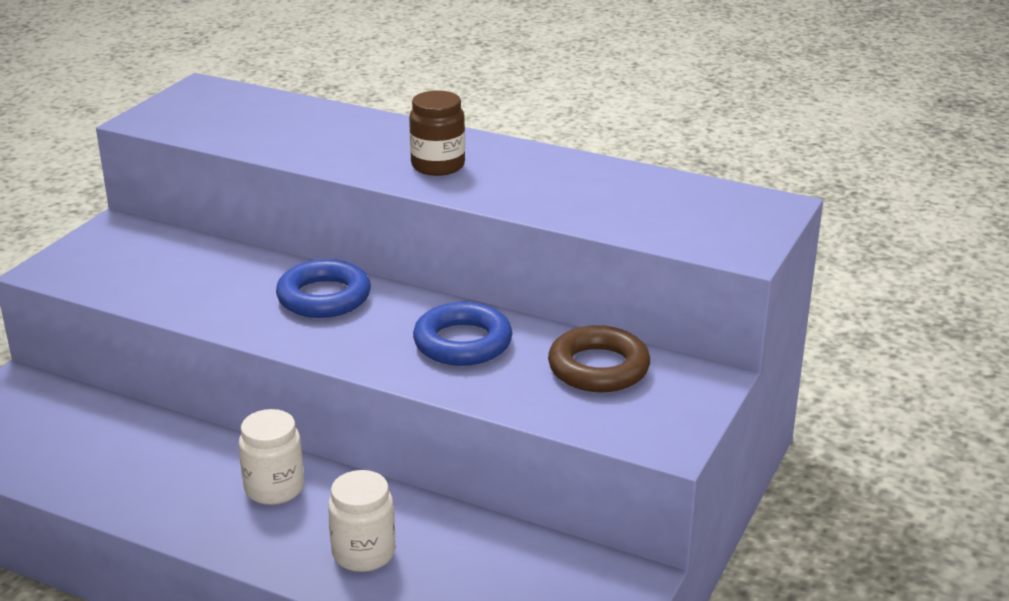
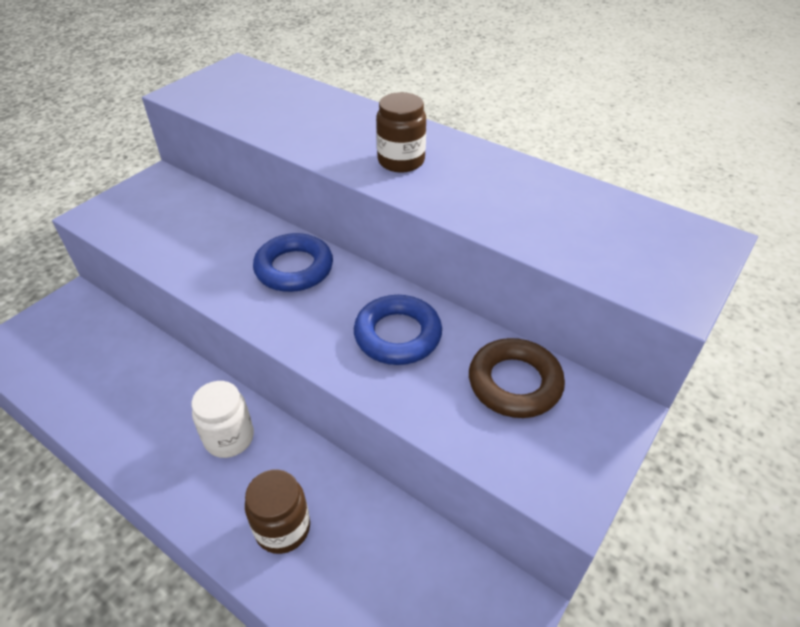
camera: 10 degrees right, 15 degrees up
white jar [328,470,396,572] -> brown jar [245,469,310,554]

